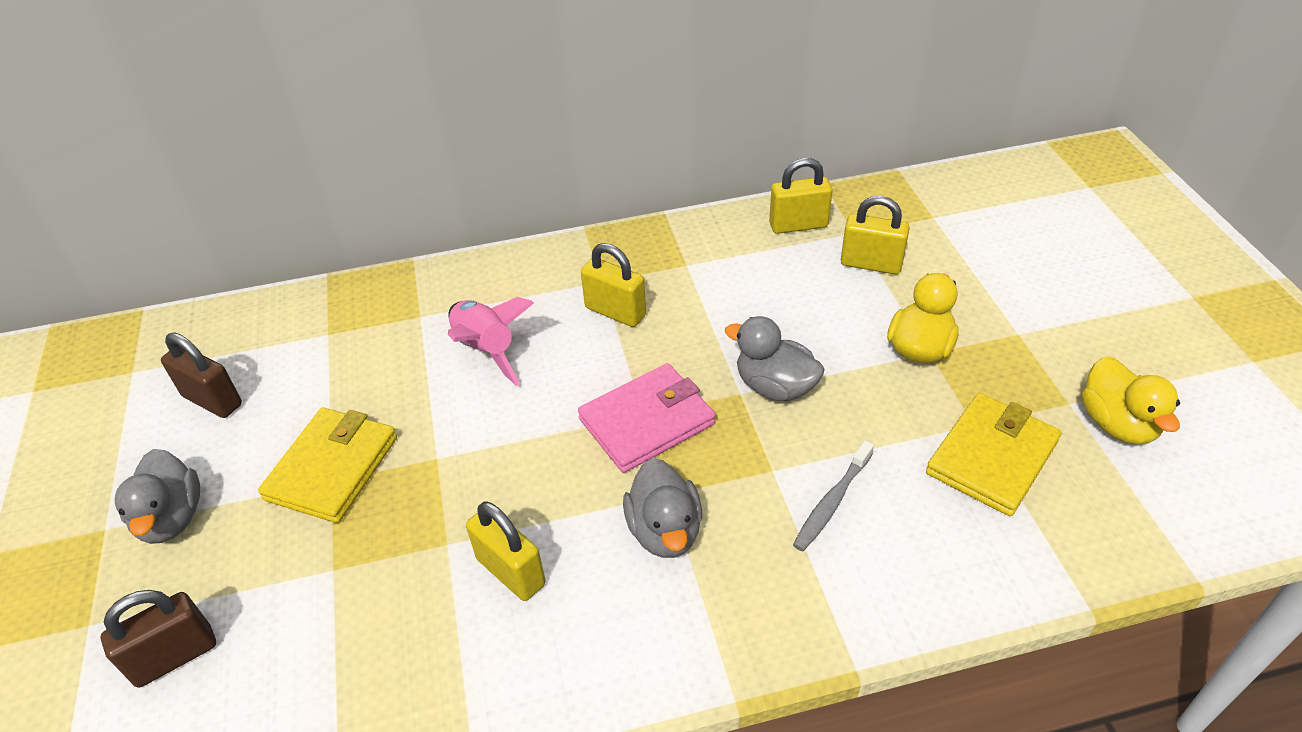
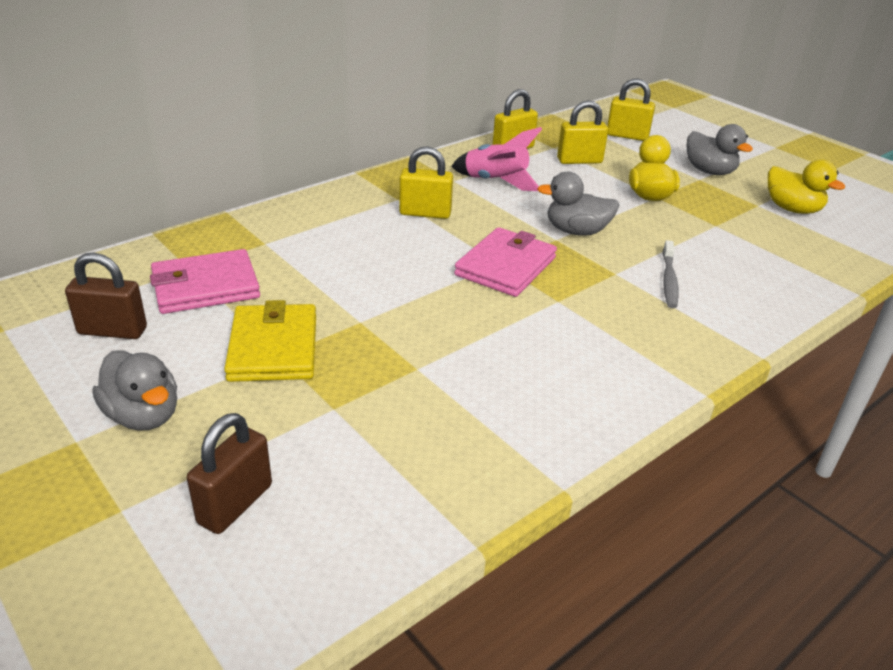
camera: 30 degrees left, 10 degrees down
pink rocket [448,297,534,386] -> pink rocket moved to [451,127,542,191]
yellow padlock [466,502,546,601] -> yellow padlock moved to [607,79,655,141]
grey duck [623,458,702,558] -> grey duck moved to [687,124,753,175]
yellow wallet [926,393,1061,516] -> none
none -> pink wallet [150,249,260,314]

